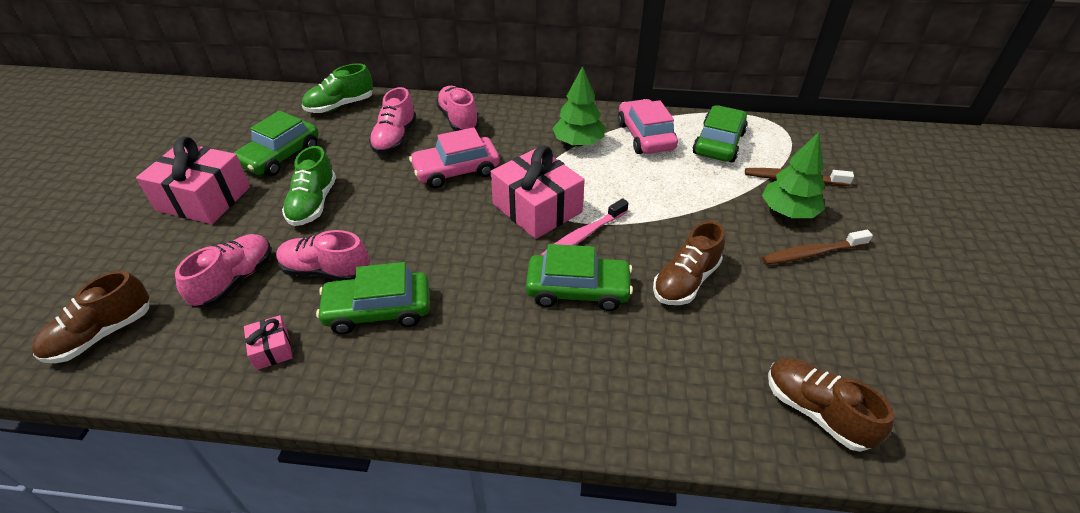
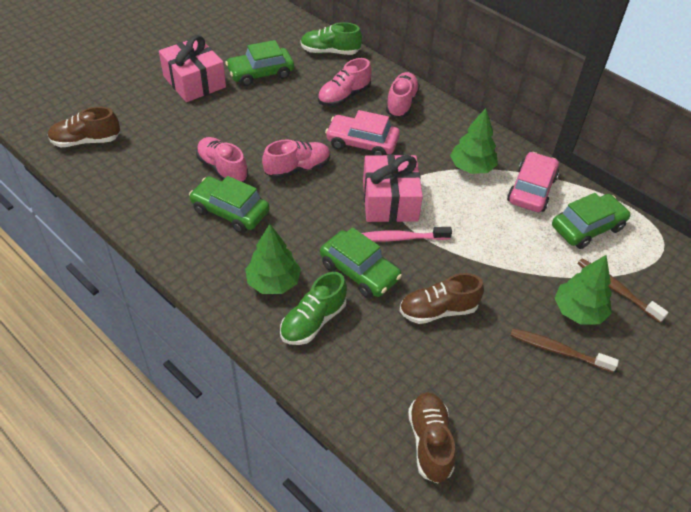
camera: 35 degrees right, 5 degrees up
pink shoe [175,234,271,307] -> pink shoe moved to [262,139,330,179]
pink gift [244,315,293,370] -> none
green shoe [282,146,336,226] -> green shoe moved to [280,272,347,345]
none -> green tree [245,224,301,294]

